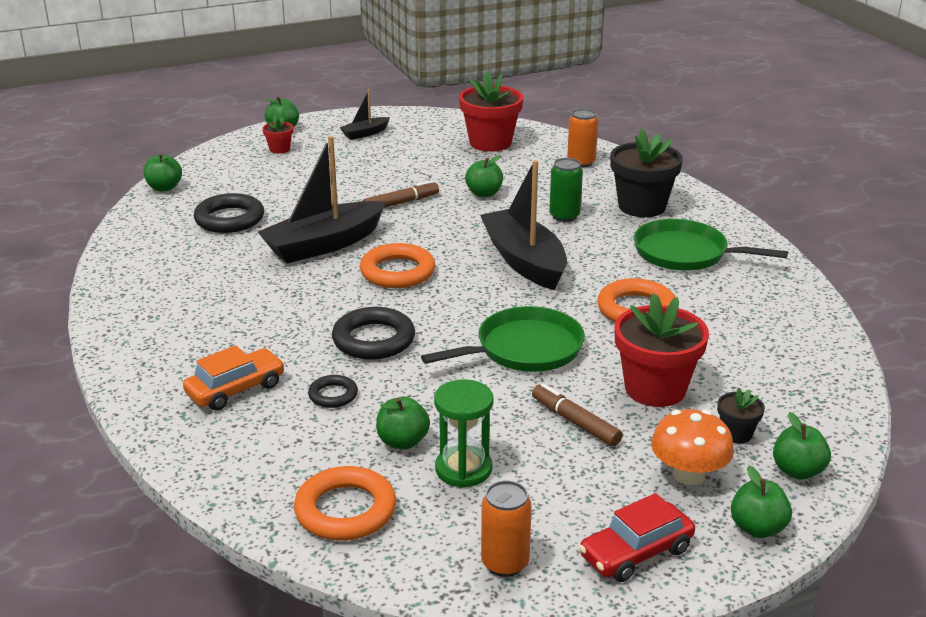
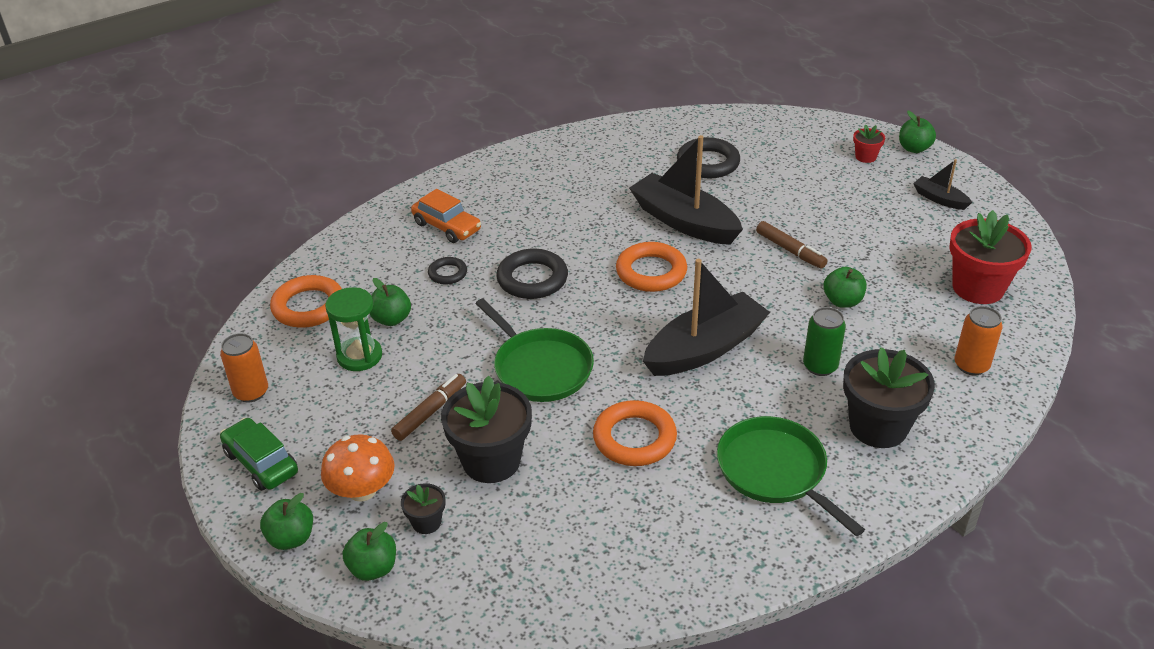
camera: 80 degrees right, 10 degrees up
green apple [143,153,182,191] -> none
red car [579,493,695,582] -> green car [220,418,298,491]
red flower pot [615,293,709,407] -> black flower pot [441,376,532,483]
green pan [634,219,788,271] -> green pan turned 45 degrees counterclockwise [717,416,865,536]

